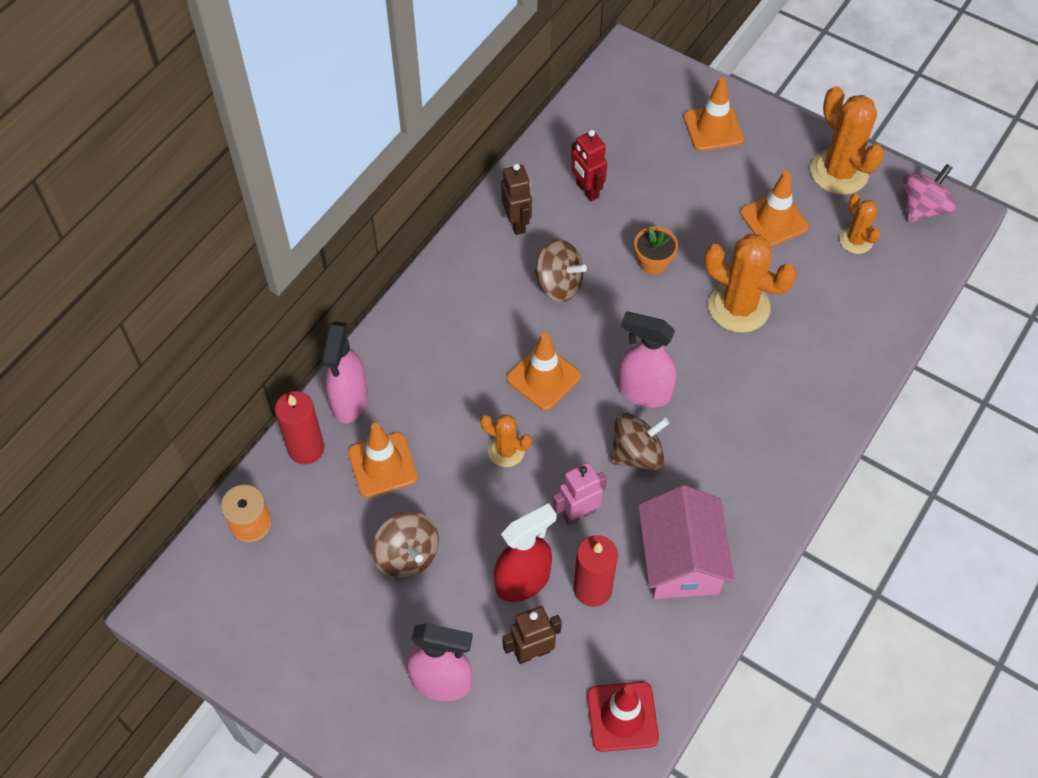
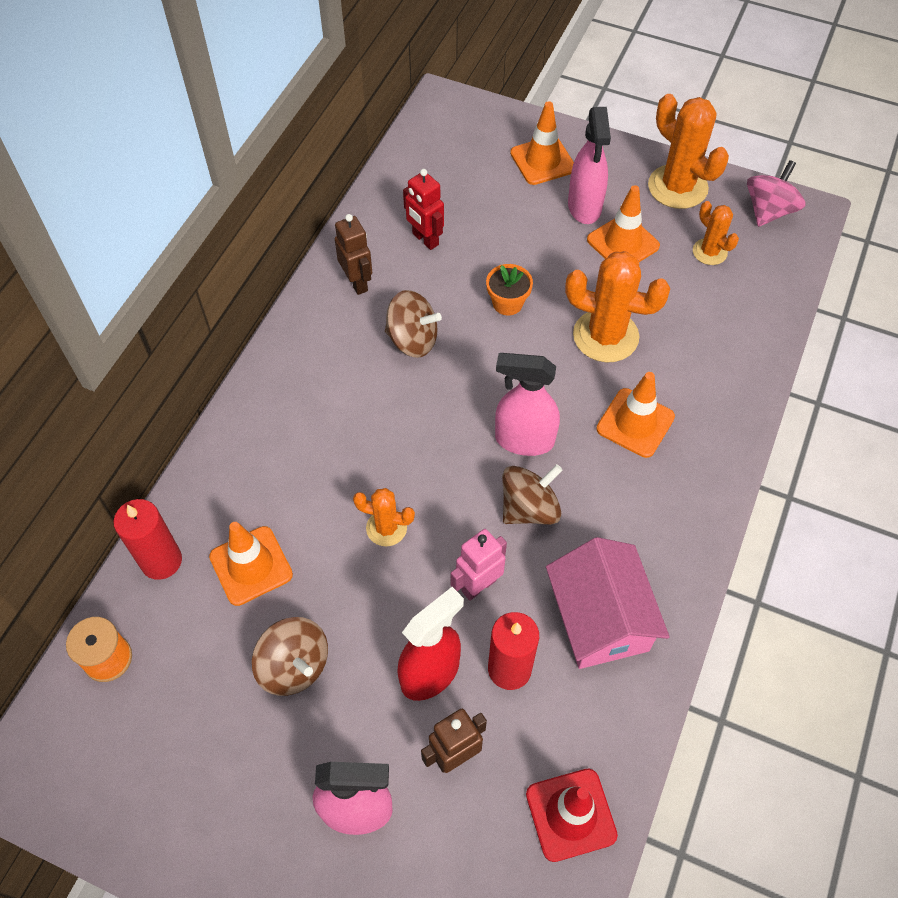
camera: 10 degrees left, 0 degrees up
pink spray bottle [321,321,368,423] -> pink spray bottle moved to [568,107,611,224]
orange traffic cone [507,333,581,410] -> orange traffic cone moved to [596,372,675,458]

